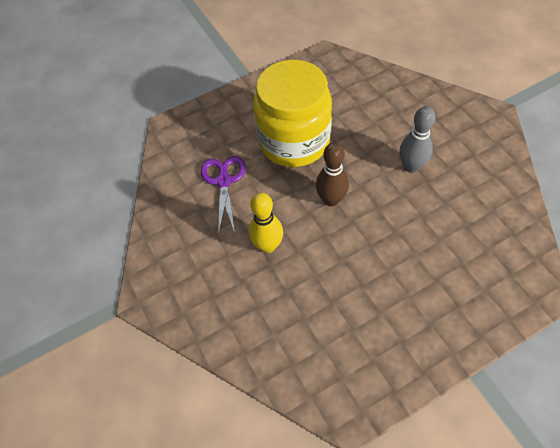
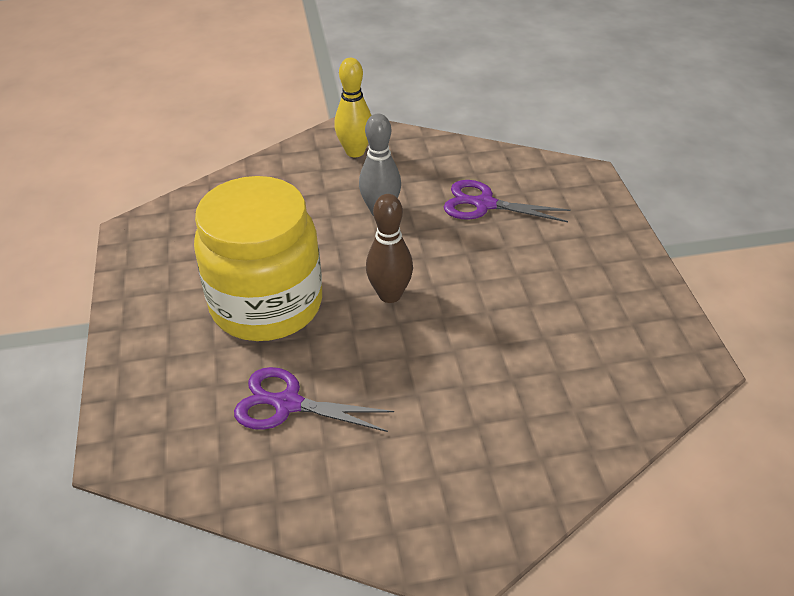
camera: 75 degrees left, 15 degrees down
yellow bowling pin [249,193,283,253] -> yellow bowling pin moved to [334,58,372,157]
none -> purple scissors [444,180,571,222]

